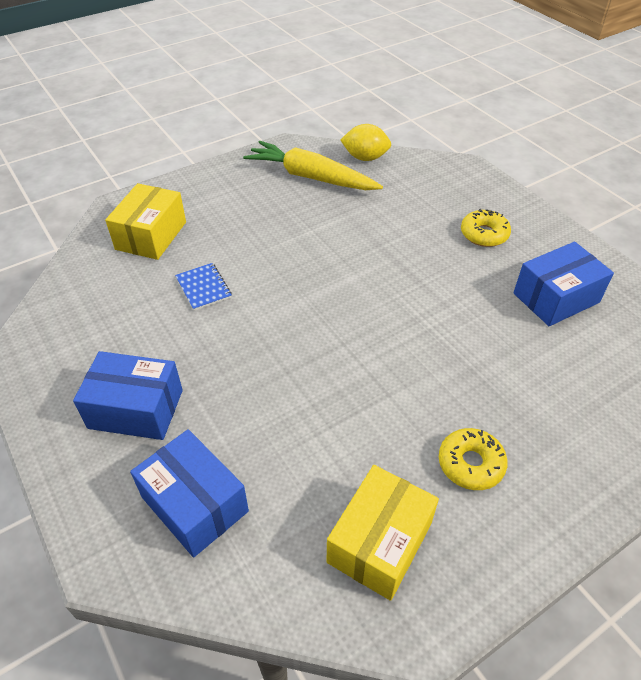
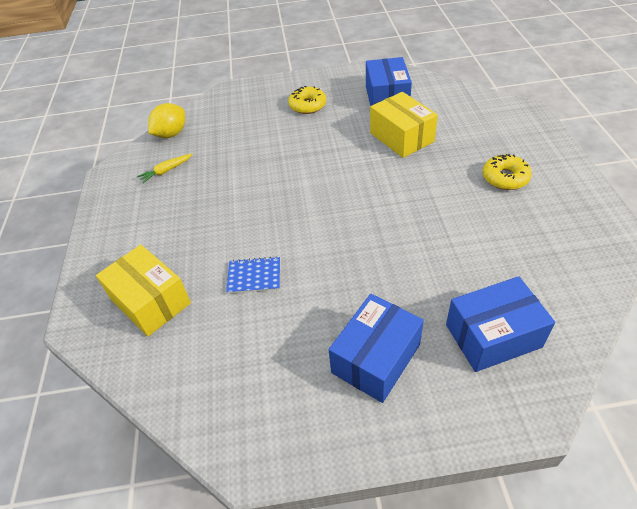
camera: 60 degrees left, 0 degrees up
yellow carrot [243,141,383,190] -> yellow carrot [137,154,193,183], size x0.42
yellow box [327,465,439,601] -> yellow box moved to [370,92,438,158]

